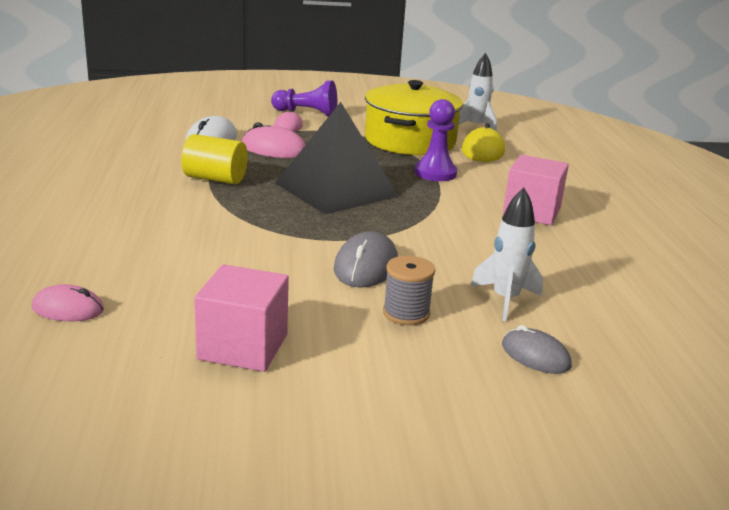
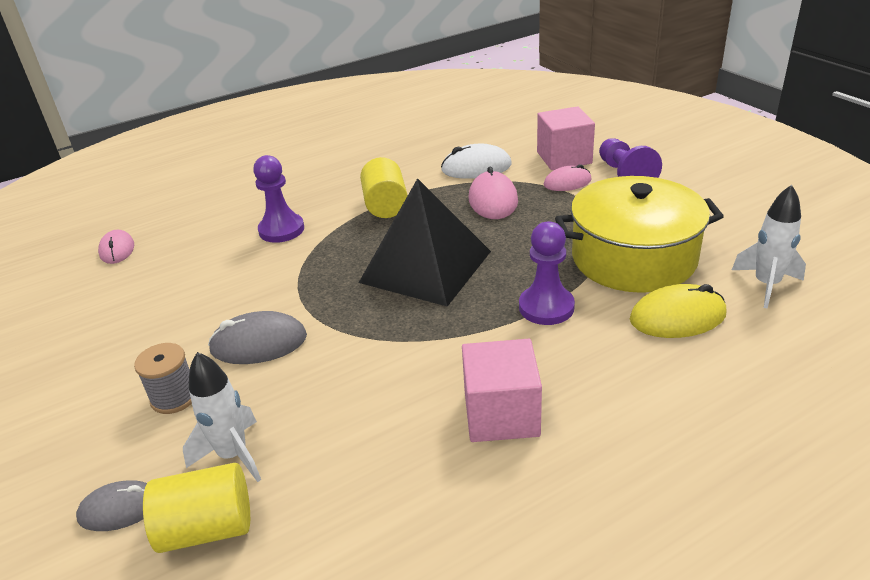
camera: 70 degrees right, 10 degrees up
pink cube [194,264,289,372] -> pink cube moved to [537,106,595,170]
grey mouse [502,325,572,374] -> grey mouse turned 60 degrees clockwise [76,480,147,531]
none -> yellow cylinder [143,463,250,553]
none -> purple pawn [253,155,304,243]

